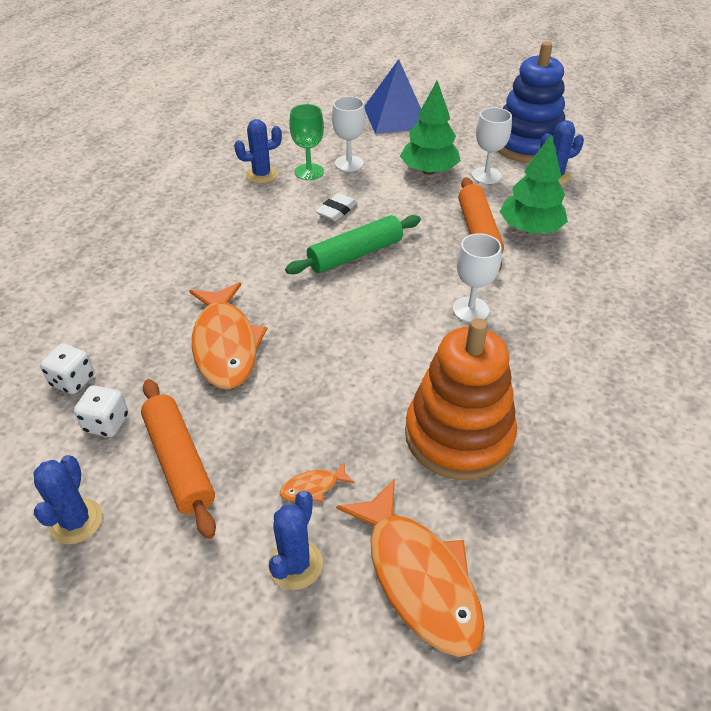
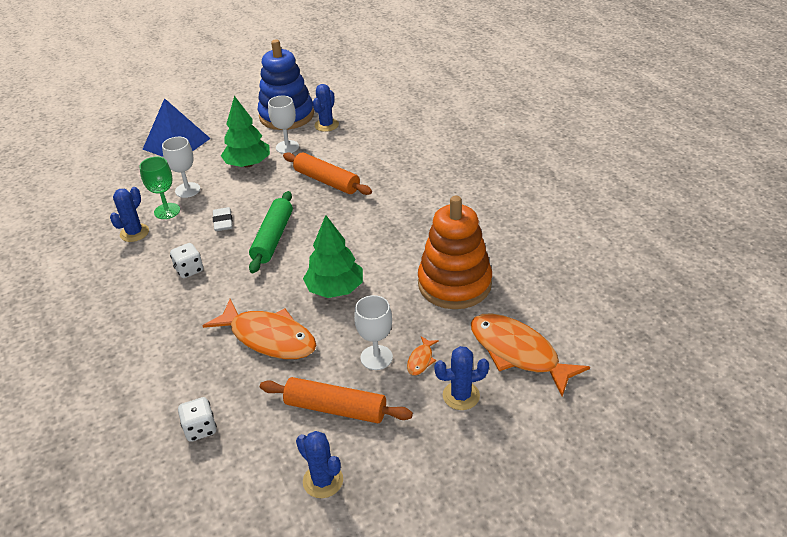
camera: 45 degrees left, 5 degrees down
white dice [74,385,128,437] -> white dice moved to [170,243,203,278]
blue cactus [268,490,323,590] -> blue cactus turned 75 degrees counterclockwise [434,346,489,410]
orange fish [336,478,485,657] -> orange fish turned 150 degrees counterclockwise [471,313,590,396]
white goblet [453,233,502,322] -> white goblet moved to [354,295,393,370]
green tree [500,134,568,233] -> green tree moved to [303,215,363,298]

